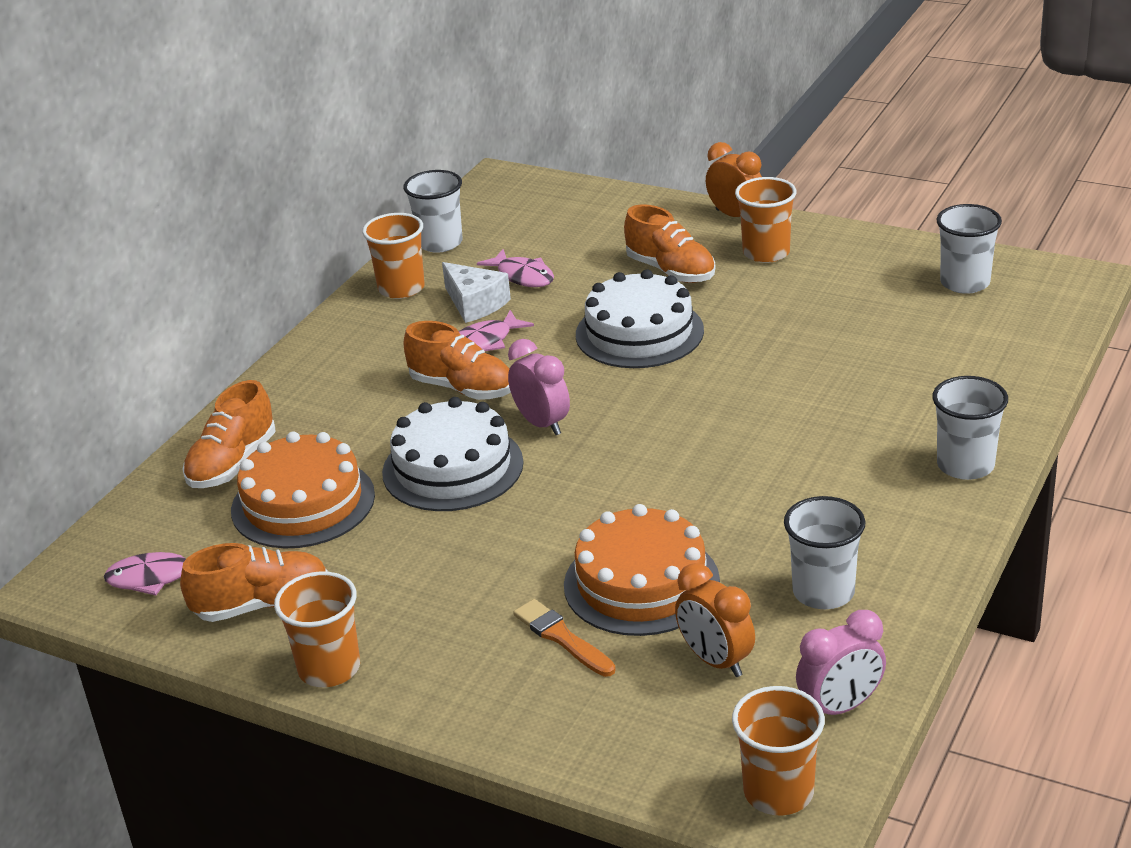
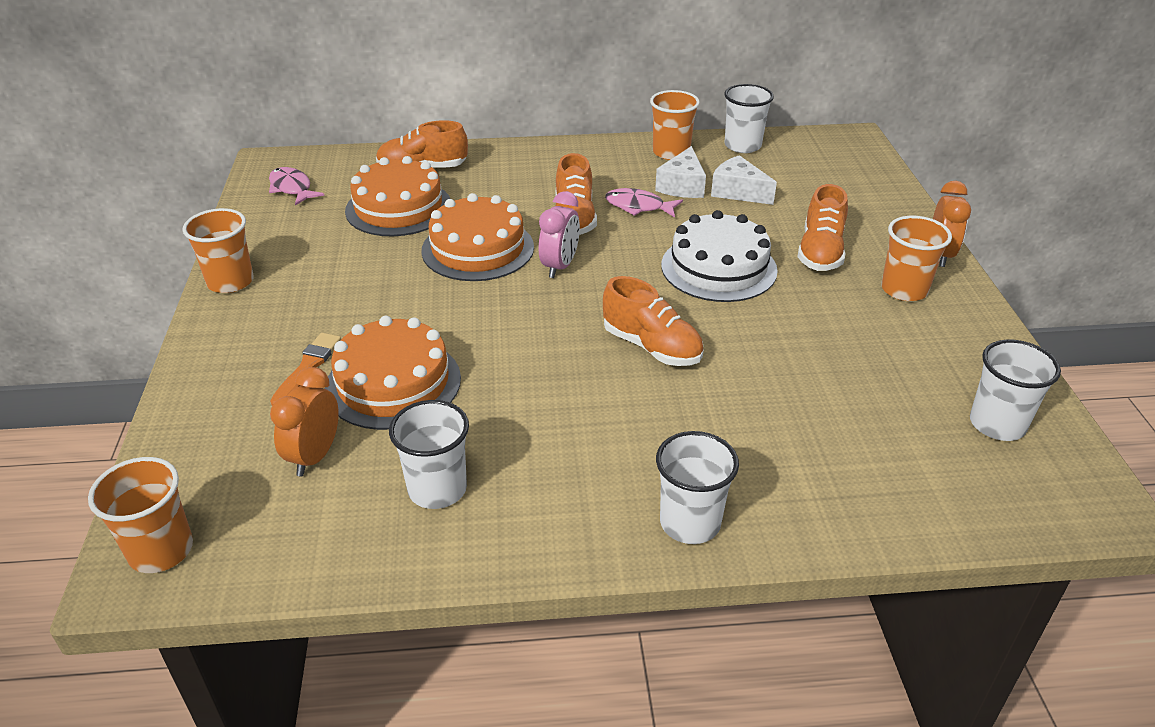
camera: 55 degrees right, 5 degrees up
orange shoe [180,543,328,622] -> orange shoe moved to [603,276,704,366]
white cake [382,397,524,511] -> orange cake [421,193,534,281]
pink fish [477,249,554,287] -> white cheese [711,155,777,205]
pink clock [796,610,886,715] -> none

